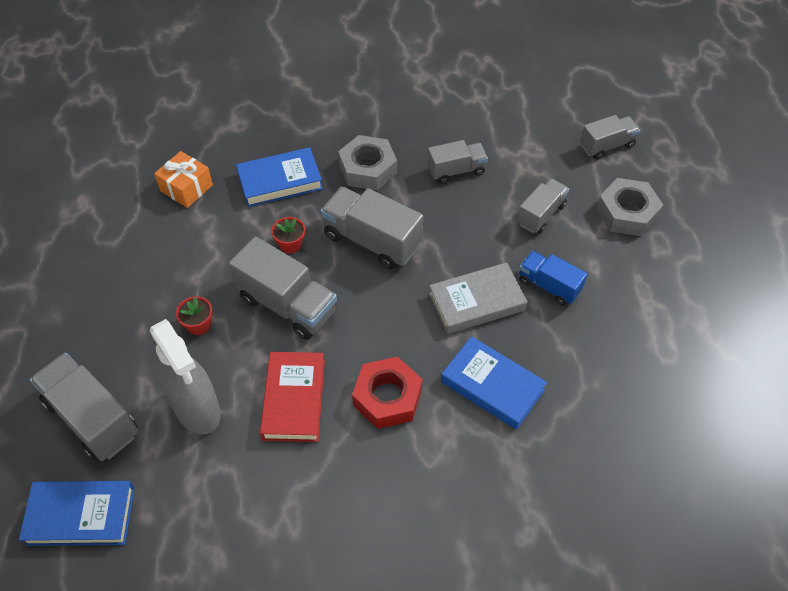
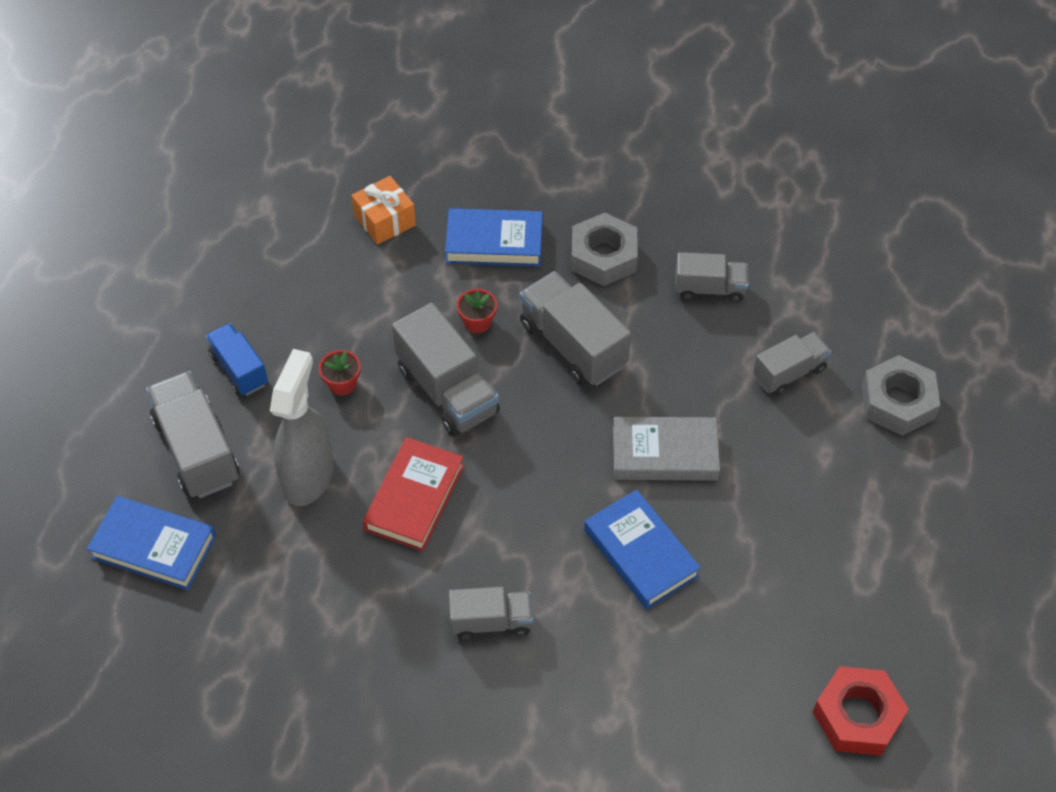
camera: 20 degrees right, 0 degrees up
grey spray bottle [150,319,221,434] -> grey spray bottle turned 150 degrees counterclockwise [270,349,334,506]
red nut [352,357,423,429] -> red nut moved to [813,666,909,756]
blue truck [519,251,587,306] -> blue truck moved to [206,323,268,396]
grey truck [580,115,640,159] -> grey truck moved to [449,587,533,640]

